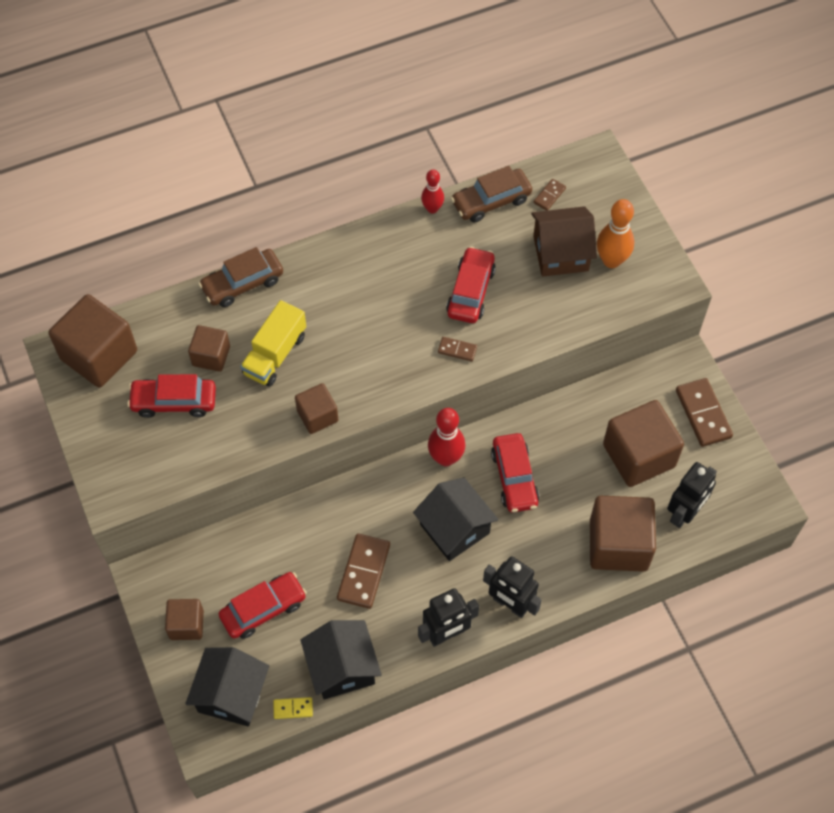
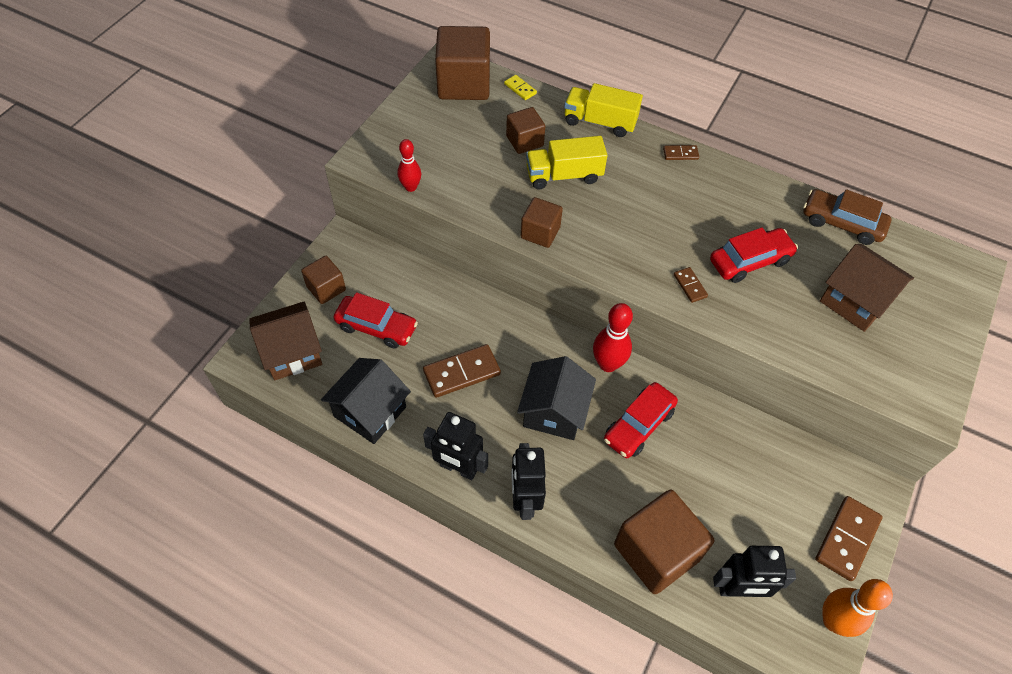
camera: 50 degrees right, 5 degrees down
red car [127,374,216,418] -> none
black house [185,647,269,726] -> brown house [249,301,322,380]
brown car [199,247,283,307] -> yellow truck [564,83,643,137]
yellow domino [273,697,313,719] -> yellow domino moved to [504,75,537,100]
red bowling pin [421,169,444,214] -> red bowling pin moved to [398,139,421,192]
brown domino [533,179,566,211] -> brown domino moved to [663,145,699,160]
orange bowling pin [597,199,634,268] -> orange bowling pin moved to [822,579,893,637]
brown cube [603,400,684,487] -> none

